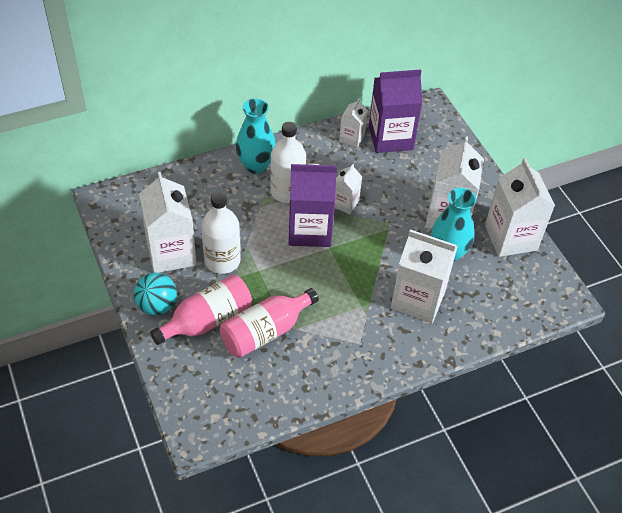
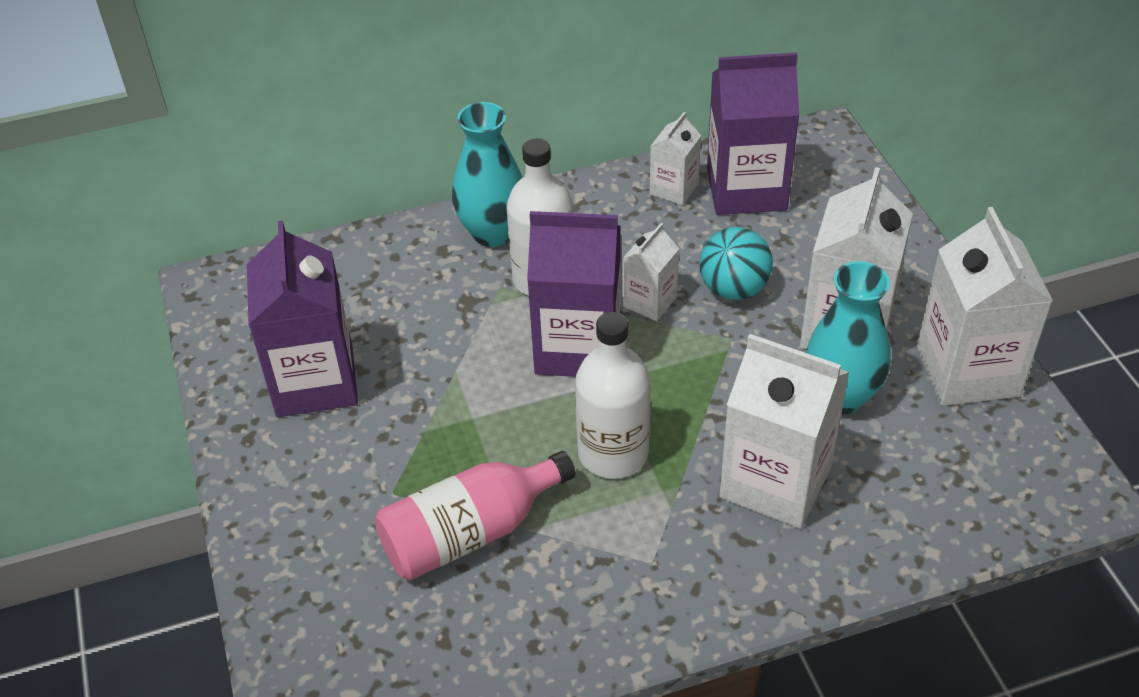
camera: 10 degrees right, 5 degrees down
turquoise ball [134,273,177,315] -> turquoise ball moved to [699,227,773,300]
white carton [139,172,197,273] -> purple carton [247,220,358,417]
pink bottle [150,275,252,345] -> none
white bottle [201,192,241,274] -> white bottle moved to [575,312,651,479]

